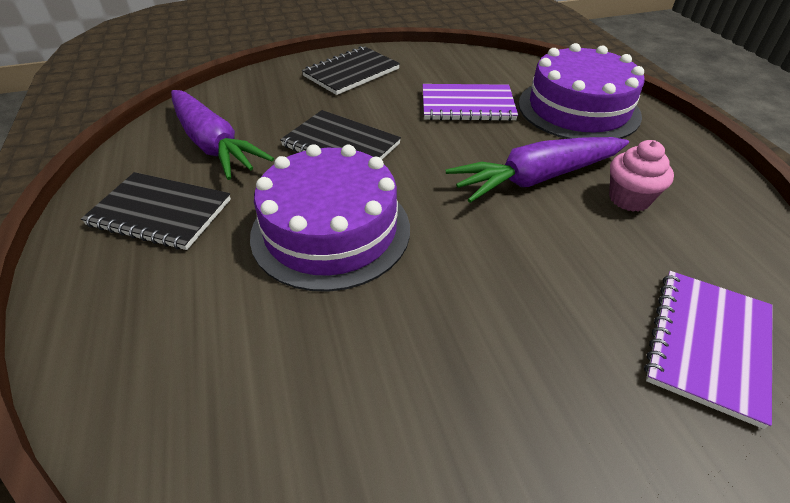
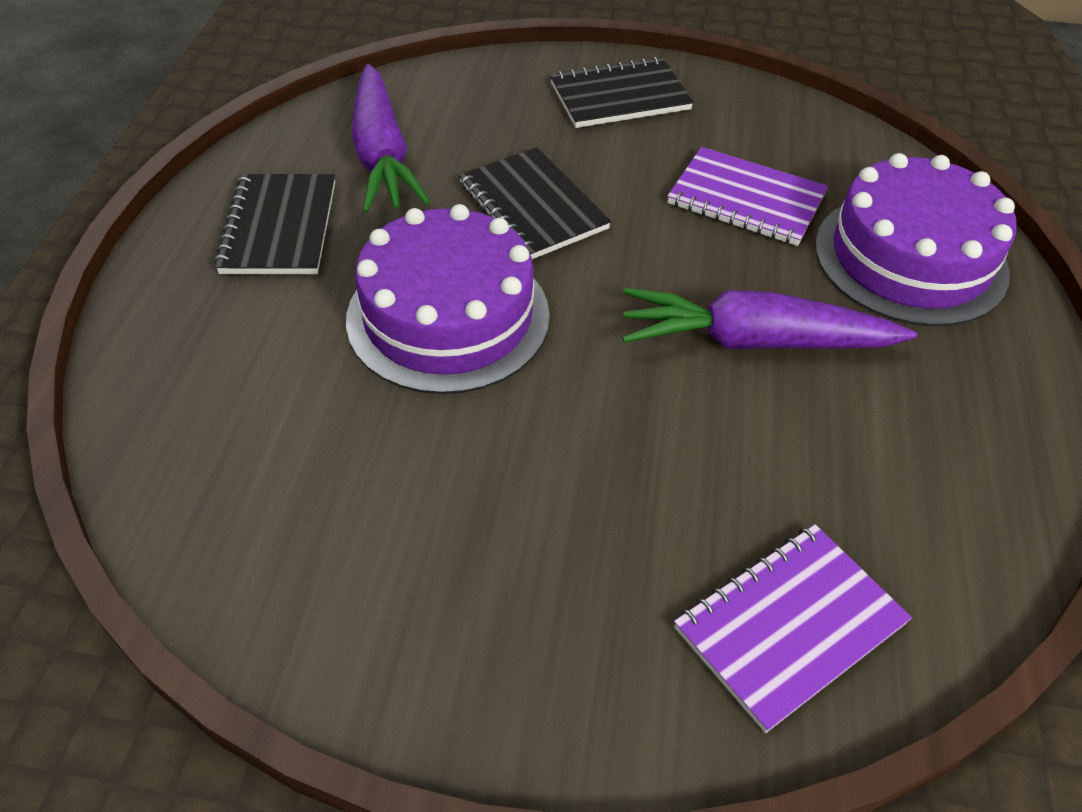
camera: 25 degrees right, 5 degrees up
black notebook [81,172,231,250] -> black notebook turned 45 degrees clockwise [214,174,335,274]
pink cupcake [609,140,674,212] -> none

